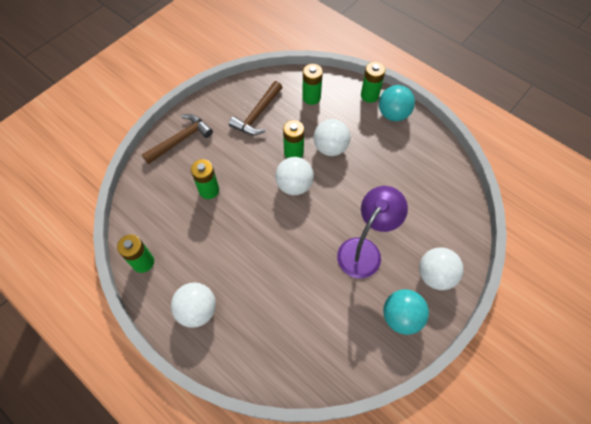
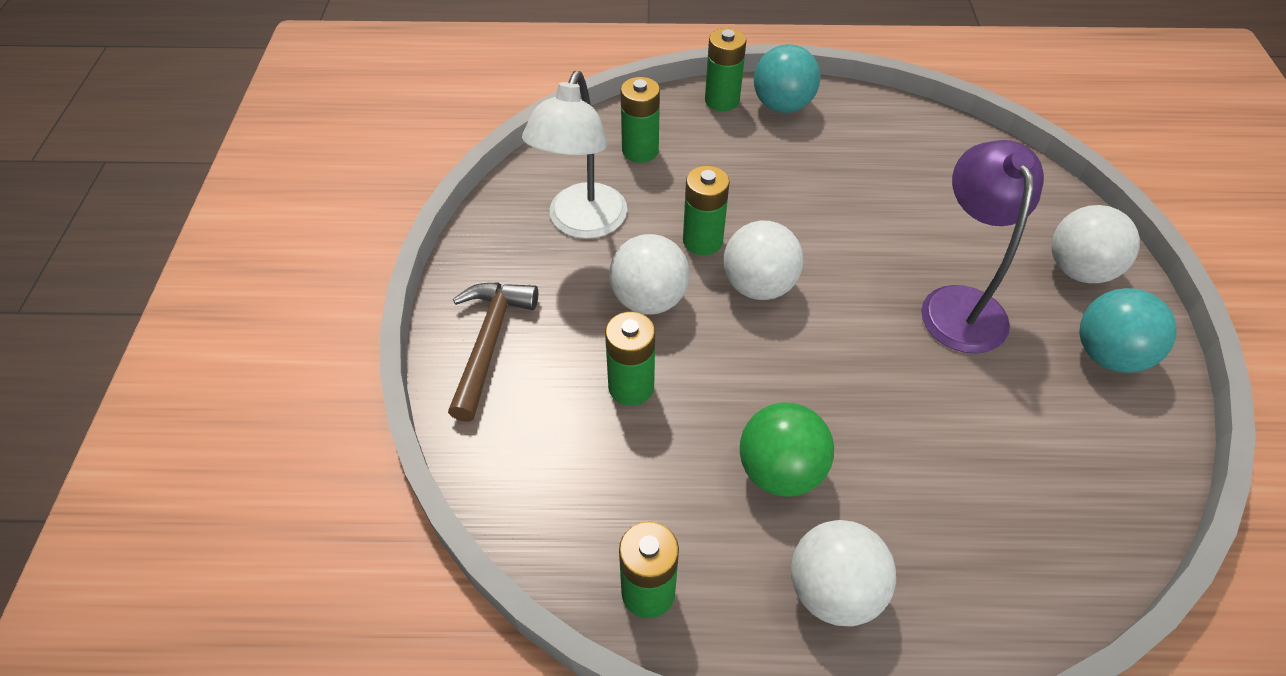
camera: 40 degrees left, 10 degrees down
brown hammer [229,81,282,135] -> white lamp [522,71,627,239]
white ball [314,119,350,156] -> white ball moved to [609,234,690,314]
none -> green ball [740,402,834,497]

